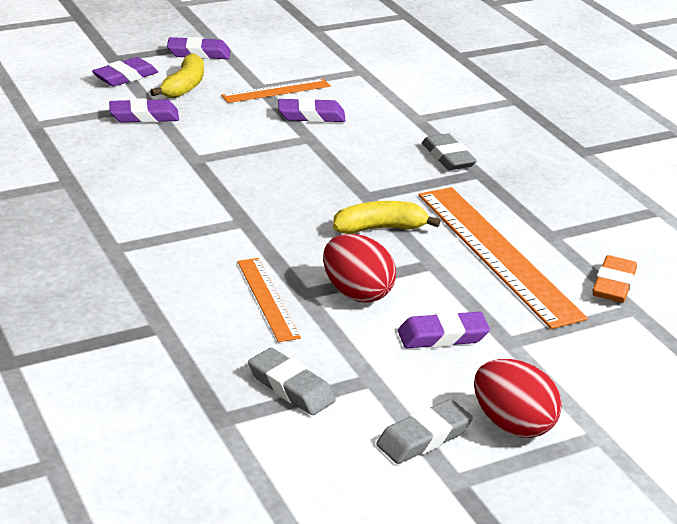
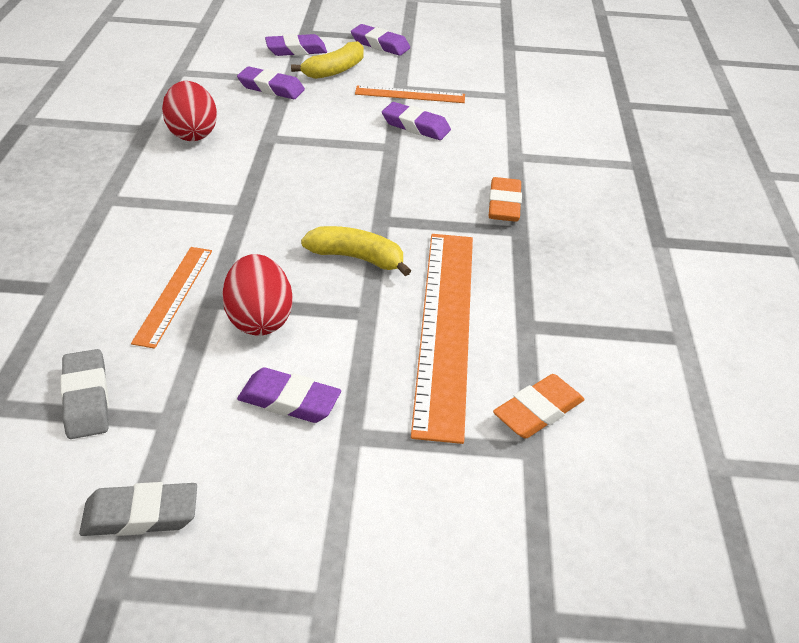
camera: 30 degrees right, 10 degrees up
grey eraser [422,133,477,170] -> orange eraser [489,177,522,222]
red egg [474,359,562,438] -> red egg moved to [162,81,217,141]

